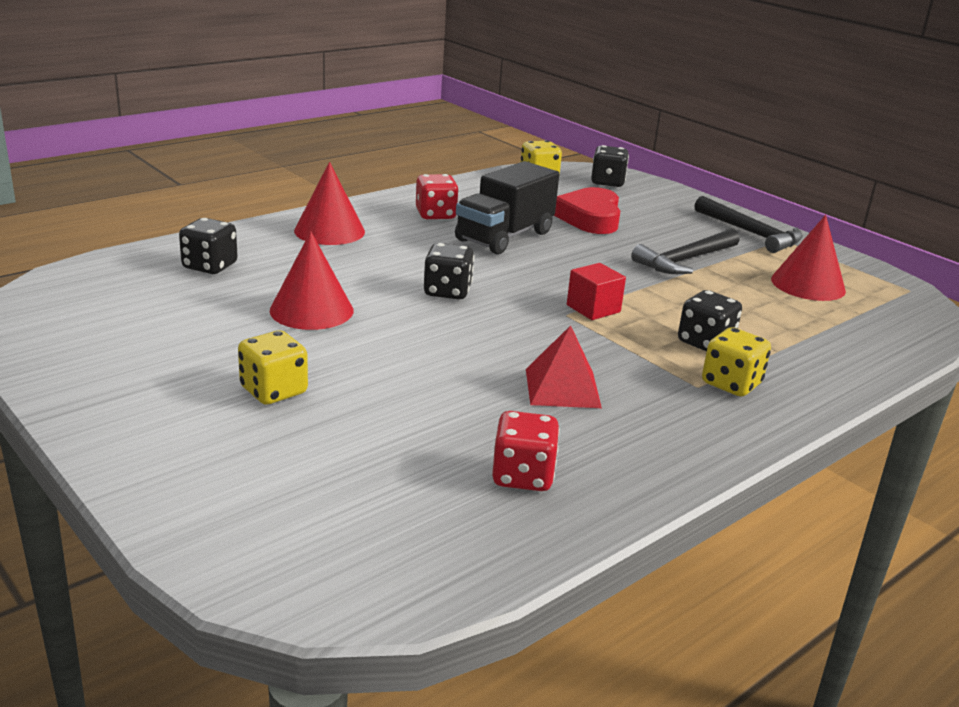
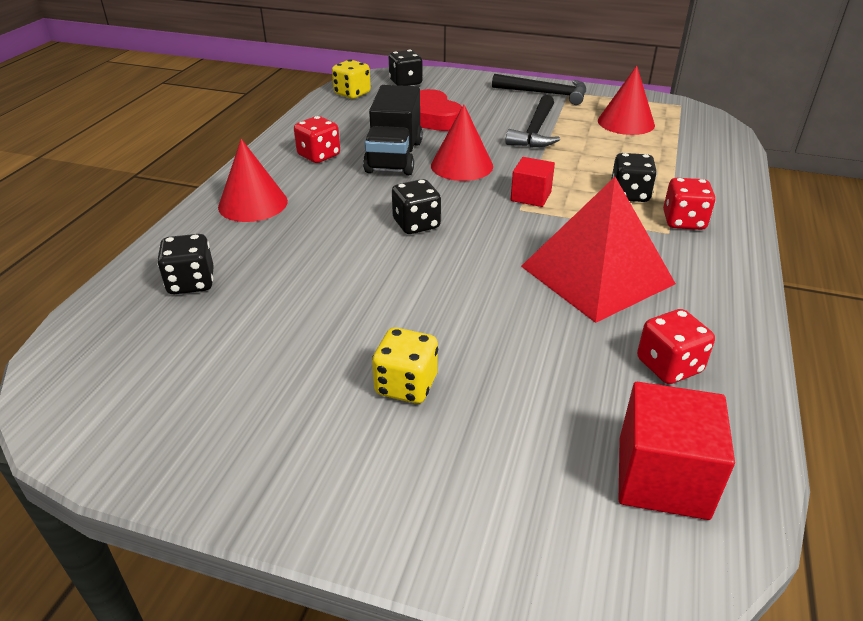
camera: 30 degrees left, 10 degrees up
red cone [270,231,353,330] -> red cone moved to [431,104,493,181]
red pyramid [526,325,602,408] -> red pyramid [521,177,676,323], size x1.80
yellow dice [702,327,771,397] -> red dice [663,178,716,230]
none -> red cube [619,382,735,520]

